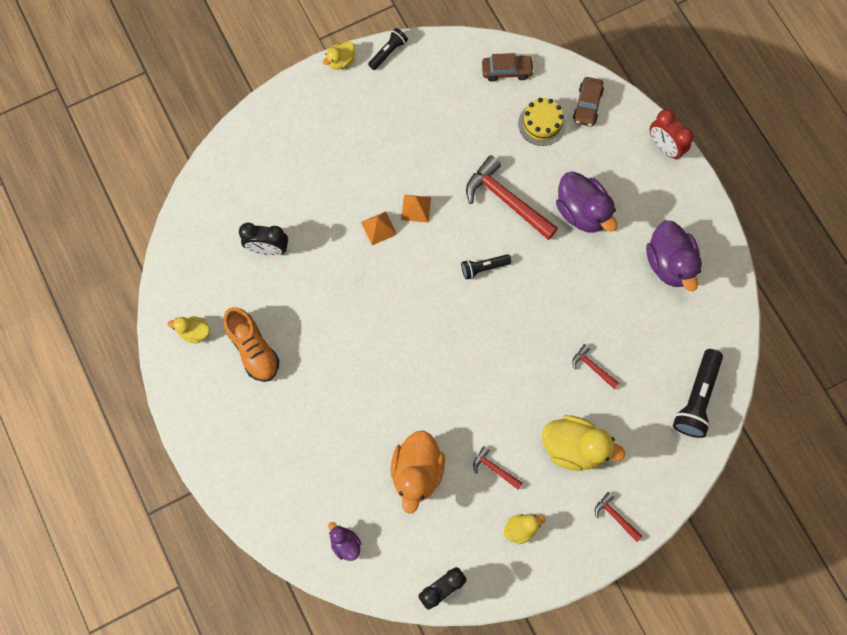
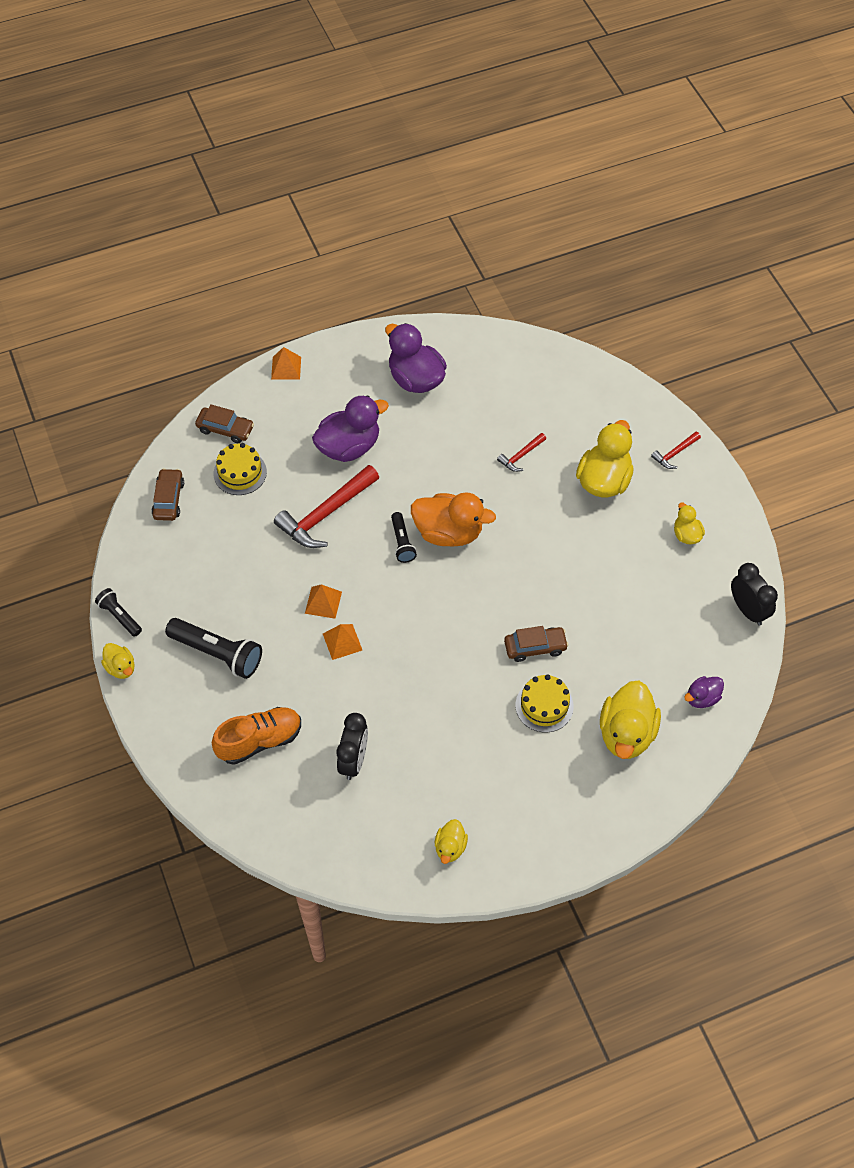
camera: 85 degrees left, 15 degrees down
orange shoe [223,307,279,382] -> orange shoe moved to [212,707,301,765]
orange duck [391,430,445,514] -> orange duck moved to [411,492,496,547]
red hammer [473,446,523,490] -> none
purple duck [646,220,702,291] -> purple duck turned 120 degrees counterclockwise [385,323,447,393]
red clock [650,110,693,160] -> orange pyramid [271,347,301,380]
black flashlight [673,349,723,438] -> black flashlight moved to [165,618,262,679]
none -> brown car [504,626,569,662]
none -> yellow cake [516,674,574,732]
none -> yellow duck [600,680,661,759]

